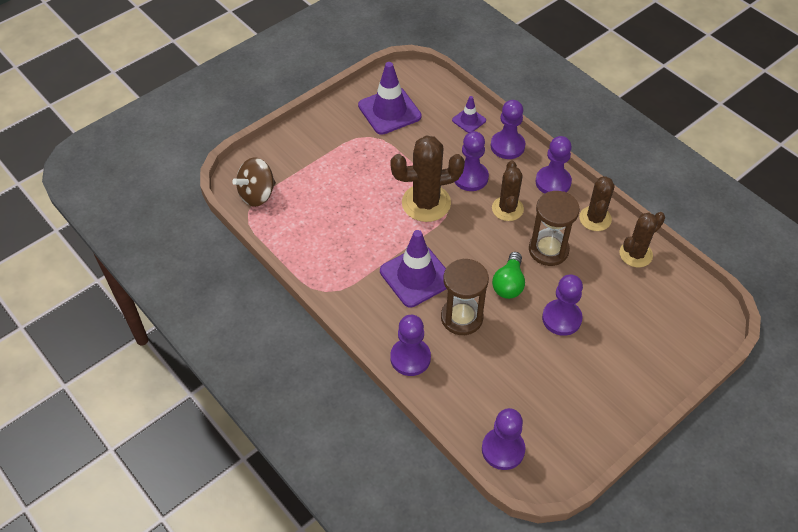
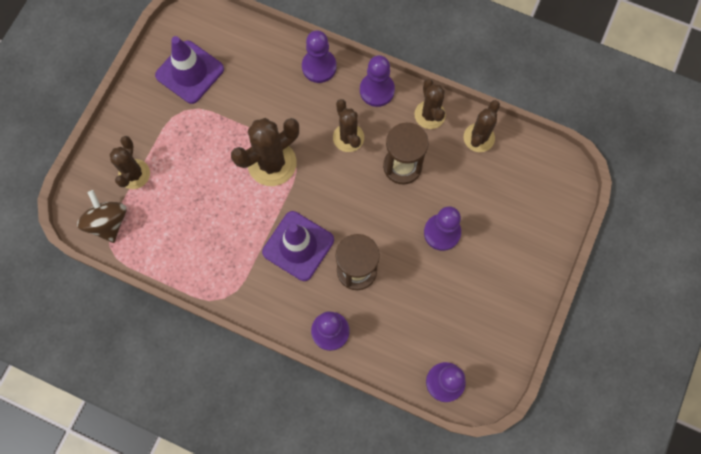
camera: 25 degrees left, 20 degrees up
brown spinning top [232,157,276,207] -> brown spinning top turned 135 degrees clockwise [77,190,127,243]
purple traffic cone [452,96,486,133] -> none
purple pawn [455,131,489,191] -> none
green light bulb [492,252,525,299] -> none
none -> brown cactus [109,136,150,189]

